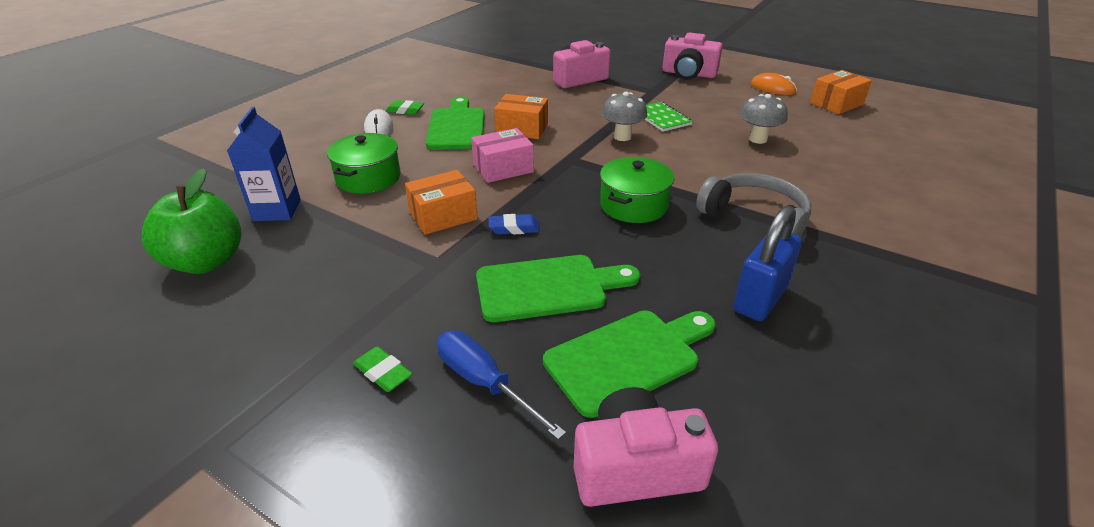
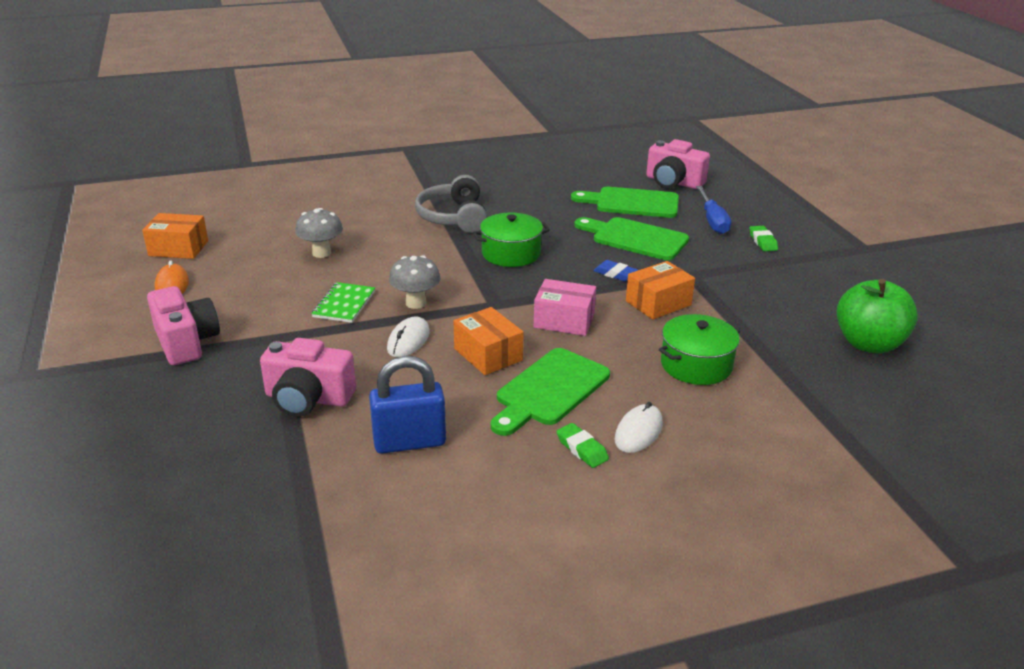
camera: 140 degrees left, 5 degrees down
blue carton [227,107,301,221] -> none
orange box [405,170,478,235] -> orange box turned 45 degrees counterclockwise [626,261,695,320]
blue padlock [733,205,802,321] -> blue padlock moved to [369,356,446,454]
none -> white mouse [387,316,430,357]

